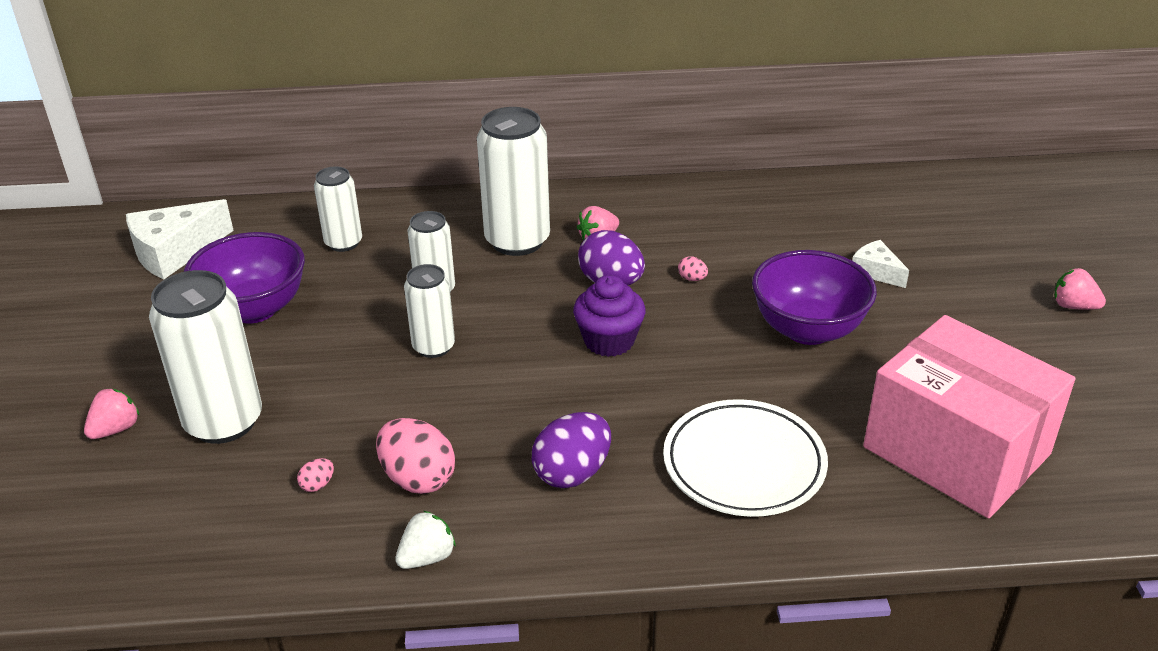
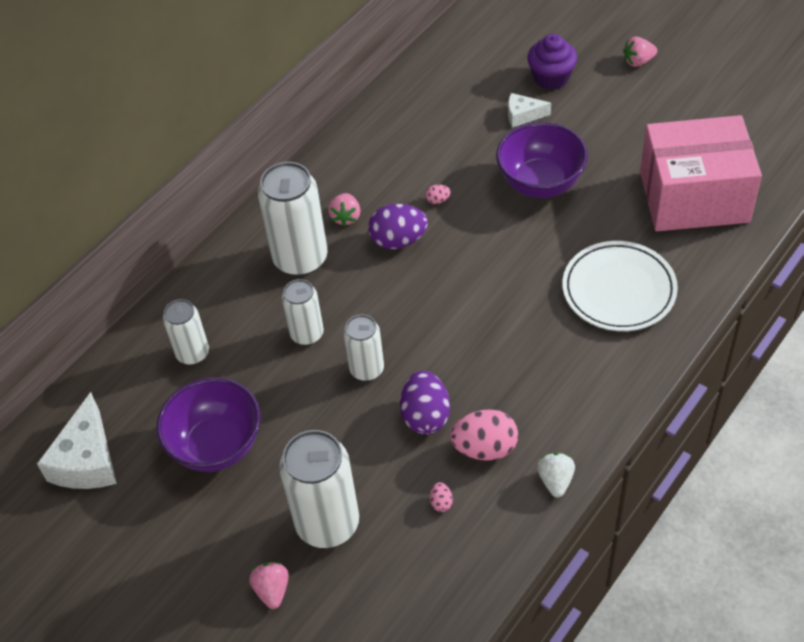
camera: 45 degrees left, 15 degrees up
purple egg [532,412,611,488] -> purple egg moved to [400,371,450,434]
purple cupcake [573,275,646,357] -> purple cupcake moved to [527,34,577,90]

